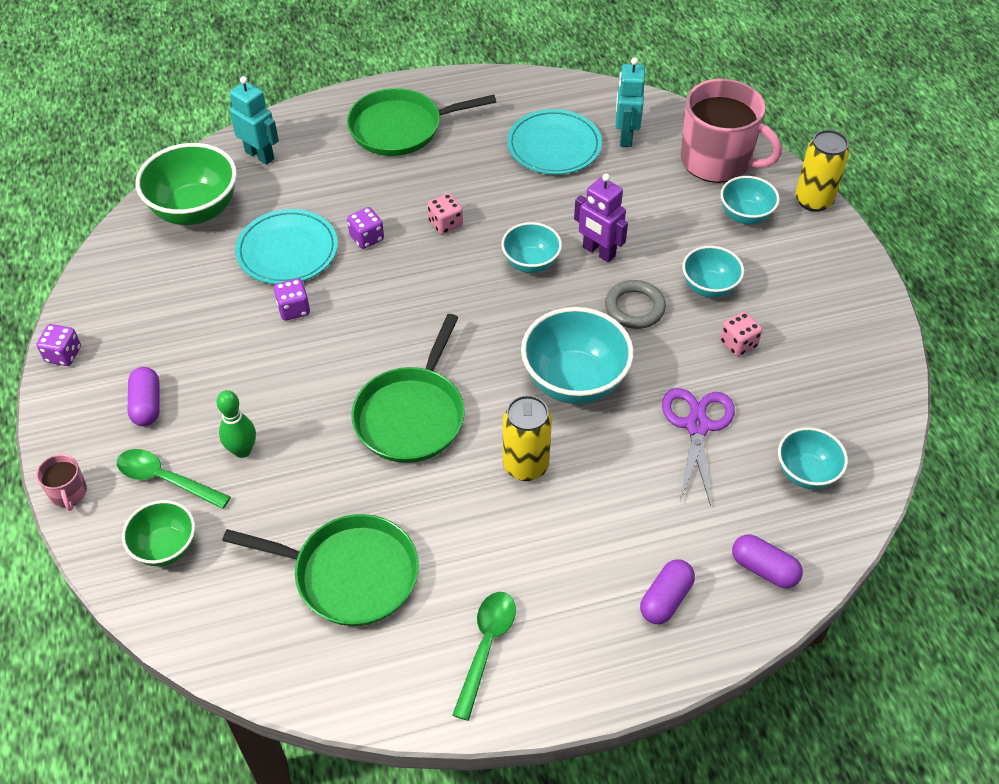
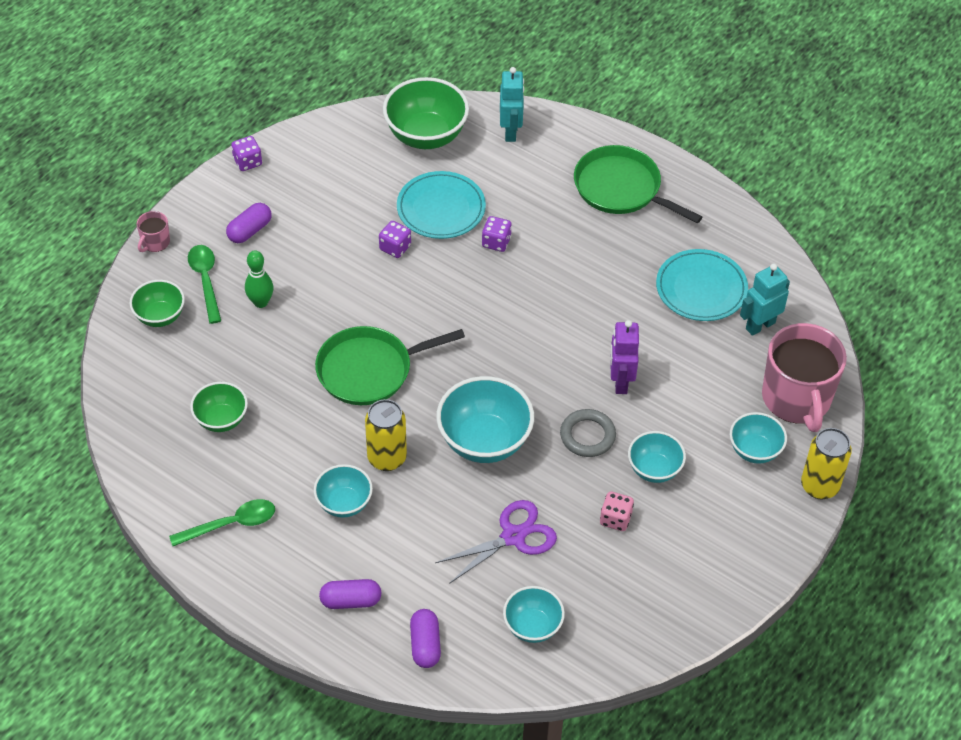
camera: 50 degrees right, 0 degrees up
green pan [222,514,419,626] -> green bowl [190,382,248,432]
pink dice [427,193,463,235] -> none
turquoise bowl [501,222,562,273] -> turquoise bowl moved to [314,464,373,518]

